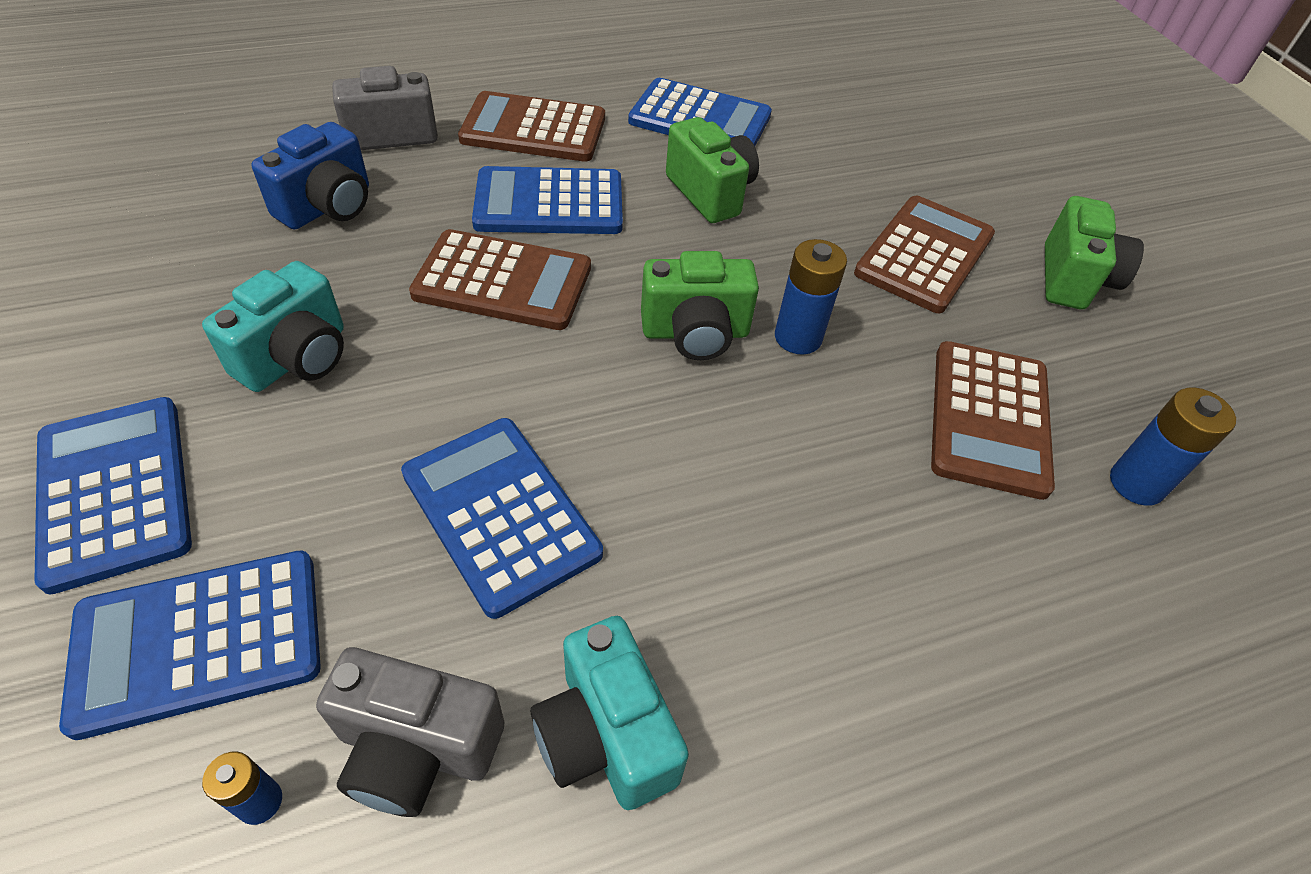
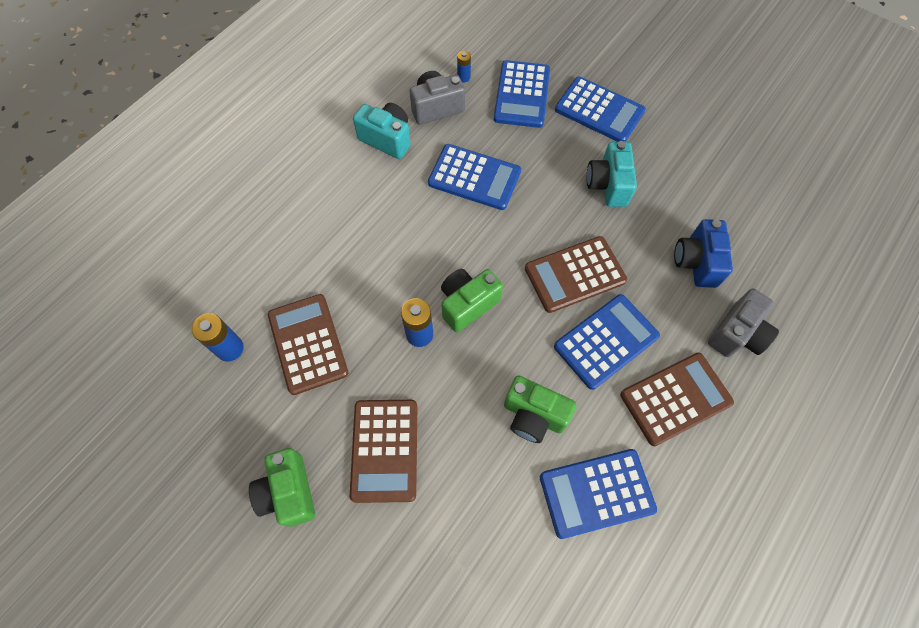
camera: 150 degrees right, 15 degrees up
blue calculator [59,551,321,740] -> blue calculator turned 150 degrees clockwise [494,60,550,128]

